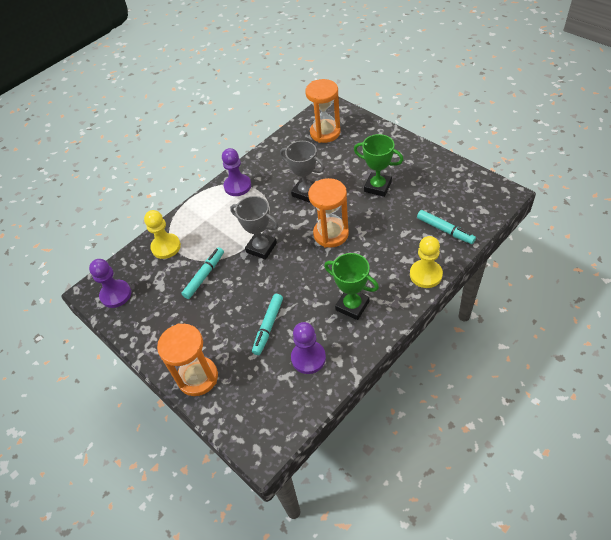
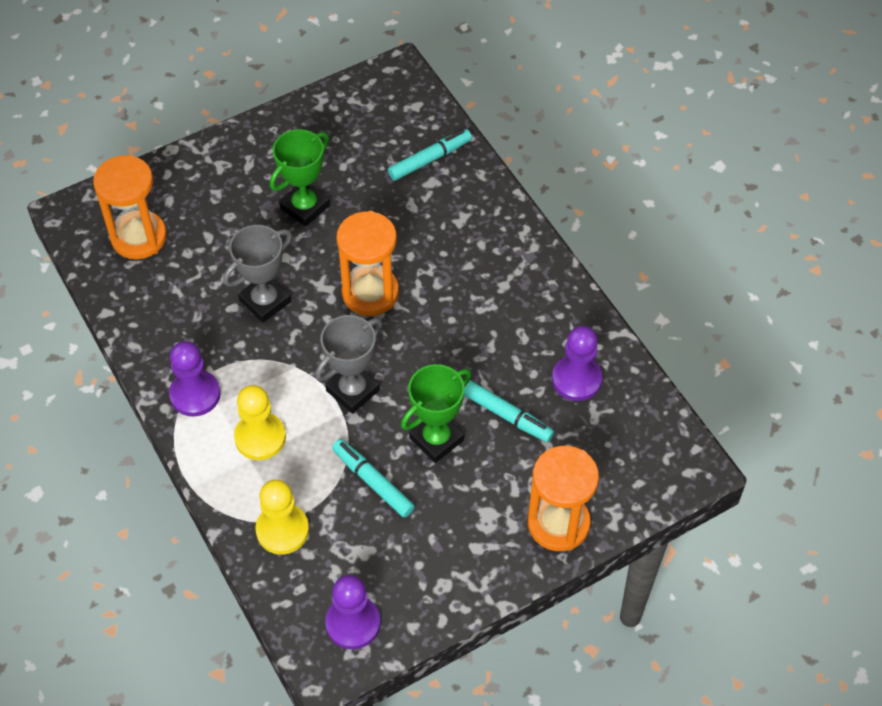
camera: 80 degrees left, 5 degrees up
green trophy [324,253,379,320] -> green trophy moved to [401,364,471,463]
yellow pawn [410,236,443,288] -> yellow pawn moved to [234,385,286,460]

